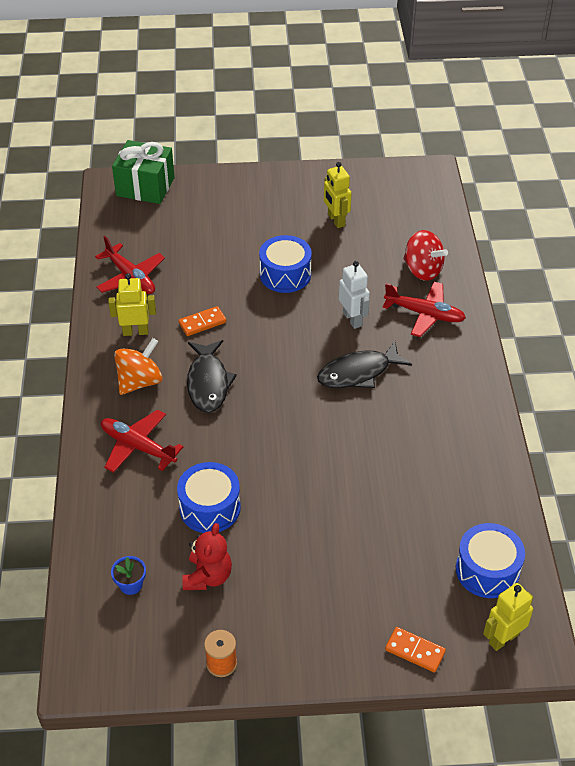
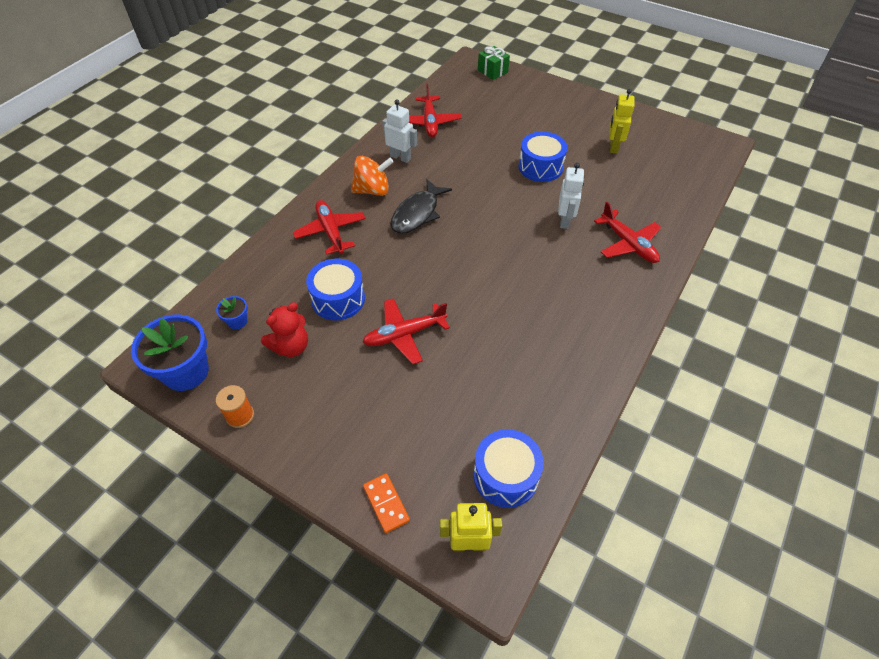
camera: 35 degrees right, 5 degrees up
yellow robot [108,273,156,336] -> white robot [382,99,417,163]
green gift [112,140,175,204] -> green gift [478,46,510,80], size x0.61
orange domino [178,306,227,336] -> none
black fish [317,341,412,388] -> none
red spinning top [403,230,448,281] -> none
none -> blue flower pot [131,315,209,391]
none -> red plane [363,298,450,364]

